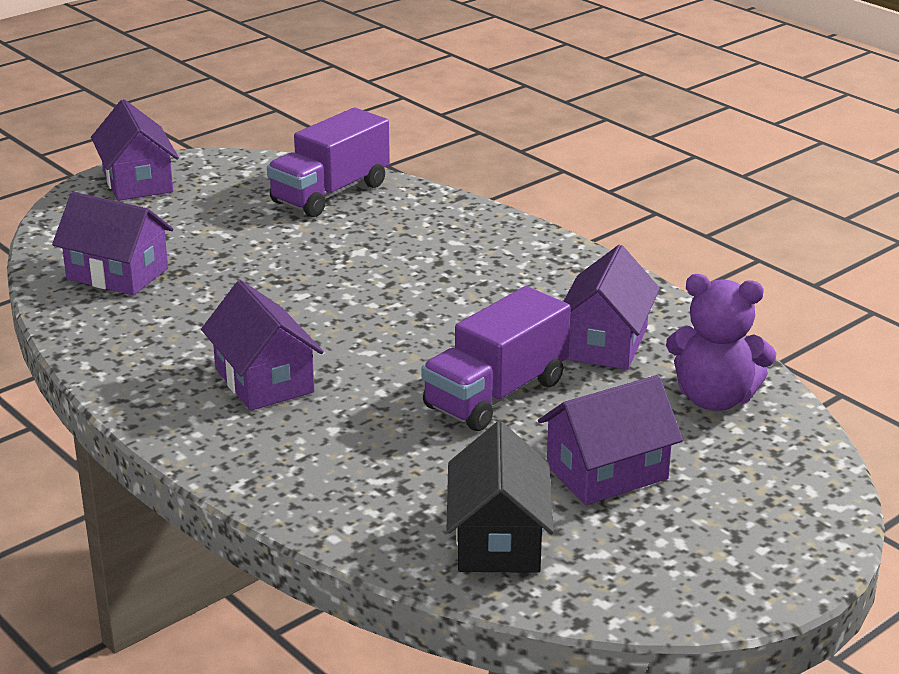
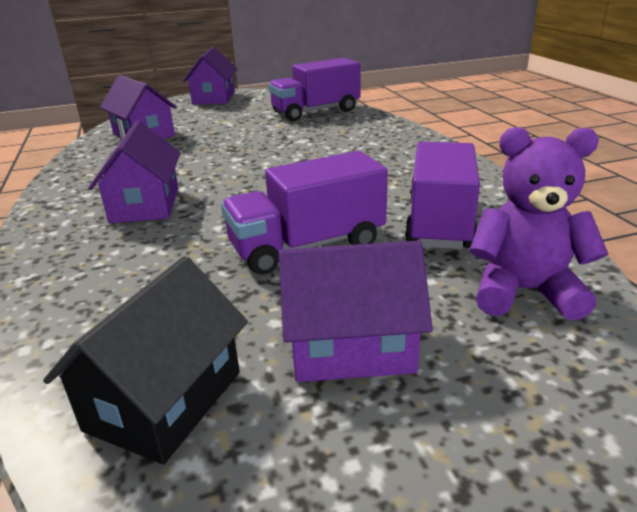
camera: 25 degrees right, 0 degrees up
purple house [563,245,660,370] -> purple truck [405,142,480,249]
purple teddy bear [666,274,776,411] -> purple teddy bear turned 150 degrees clockwise [469,127,608,321]

